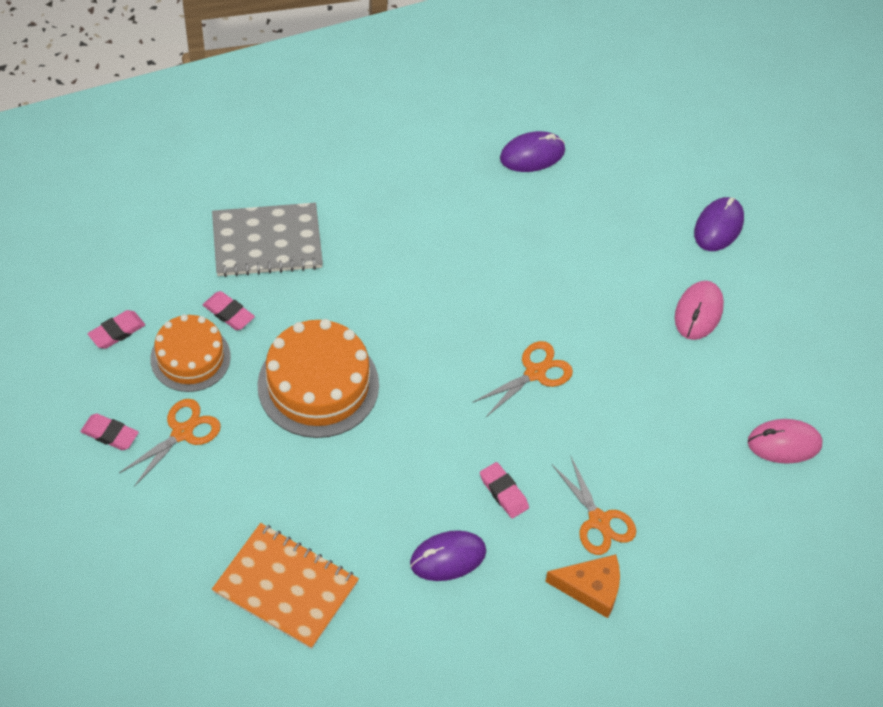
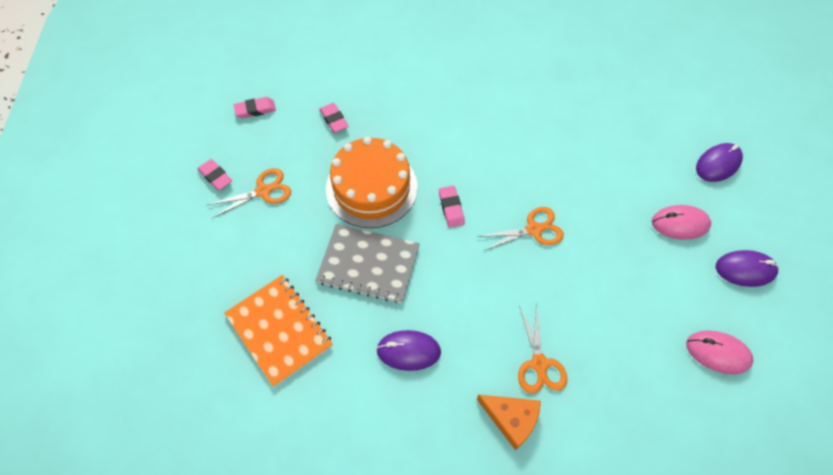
camera: 25 degrees right, 5 degrees up
orange cake [150,314,231,392] -> none
grey notebook [212,203,323,277] -> grey notebook moved to [315,224,420,303]
pink eraser [480,462,529,518] -> pink eraser moved to [439,186,465,228]
purple mouse [500,131,565,172] -> purple mouse moved to [716,250,779,287]
pink mouse [675,281,724,340] -> pink mouse turned 45 degrees clockwise [652,205,711,240]

